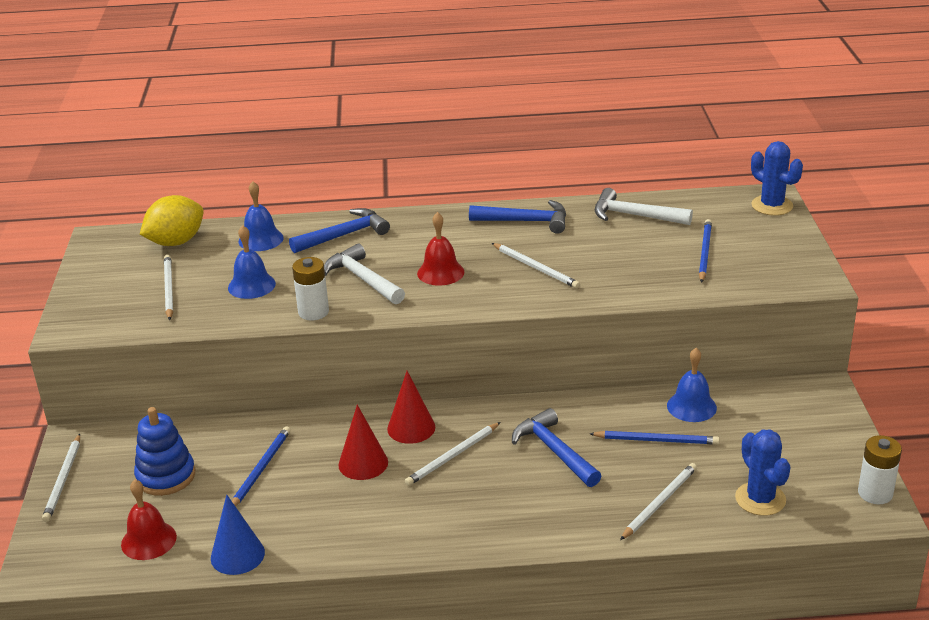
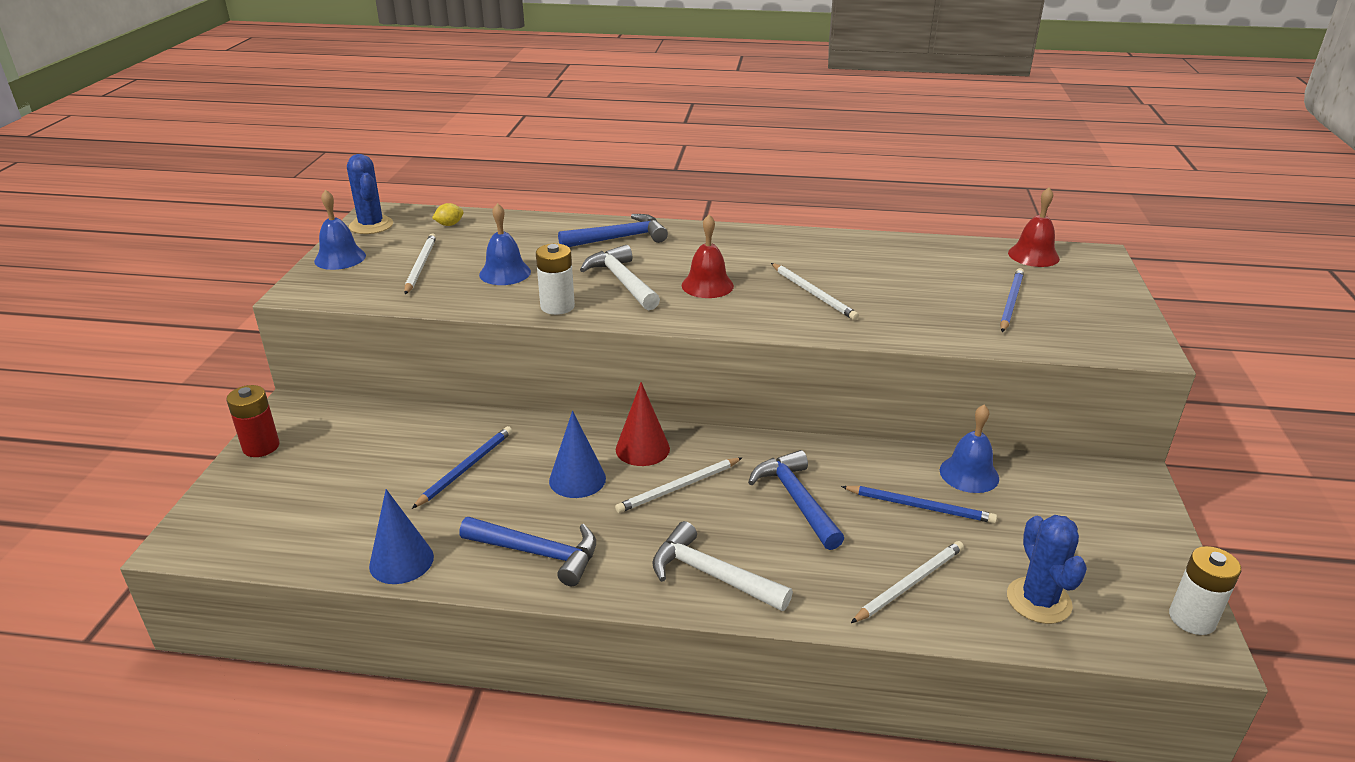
camera: 10 degrees right, 0 degrees up
white pencil [42,434,80,522] -> red battery [227,385,279,457]
red bell [121,480,177,560] -> red bell moved to [1008,187,1060,267]
blue stacking toy [134,407,195,496] -> none
yellow lemon [140,195,204,246] -> yellow lemon [432,203,464,226], size x0.44
blue bell [239,181,284,251] -> blue bell moved to [314,189,366,270]
red cone [338,405,388,480] -> blue cone [549,411,606,498]
blue hammer [469,200,566,234] -> blue hammer moved to [459,517,596,586]
white hammer [595,188,693,225] -> white hammer moved to [652,521,793,611]
blue cactus [751,141,803,216] -> blue cactus moved to [347,154,393,234]

